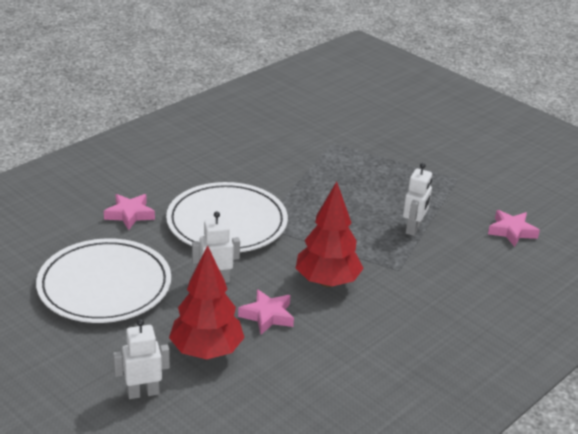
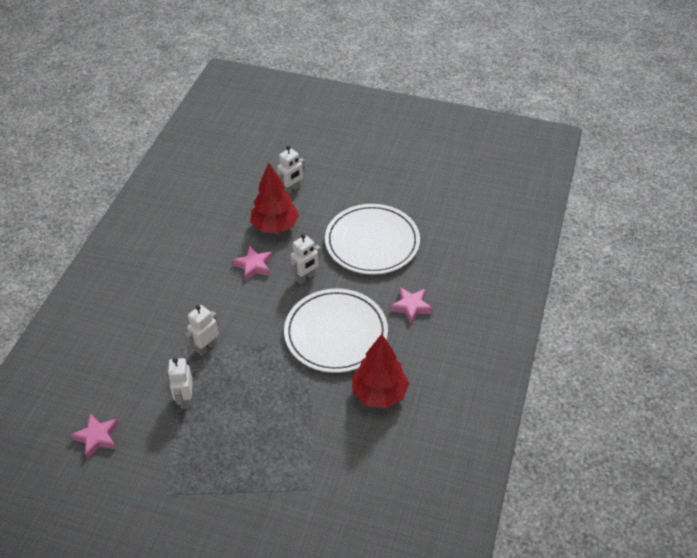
camera: 155 degrees right, 15 degrees up
red tree [296,181,364,287] -> red tree moved to [352,334,409,408]
none -> white robot [185,305,219,356]

